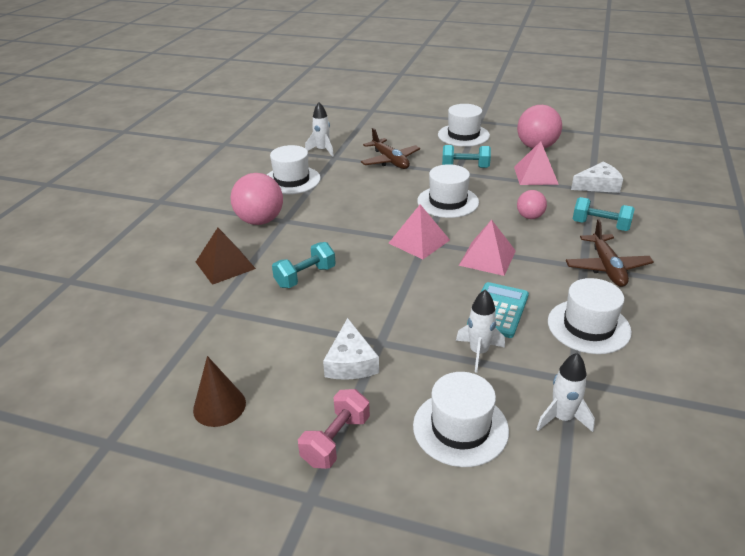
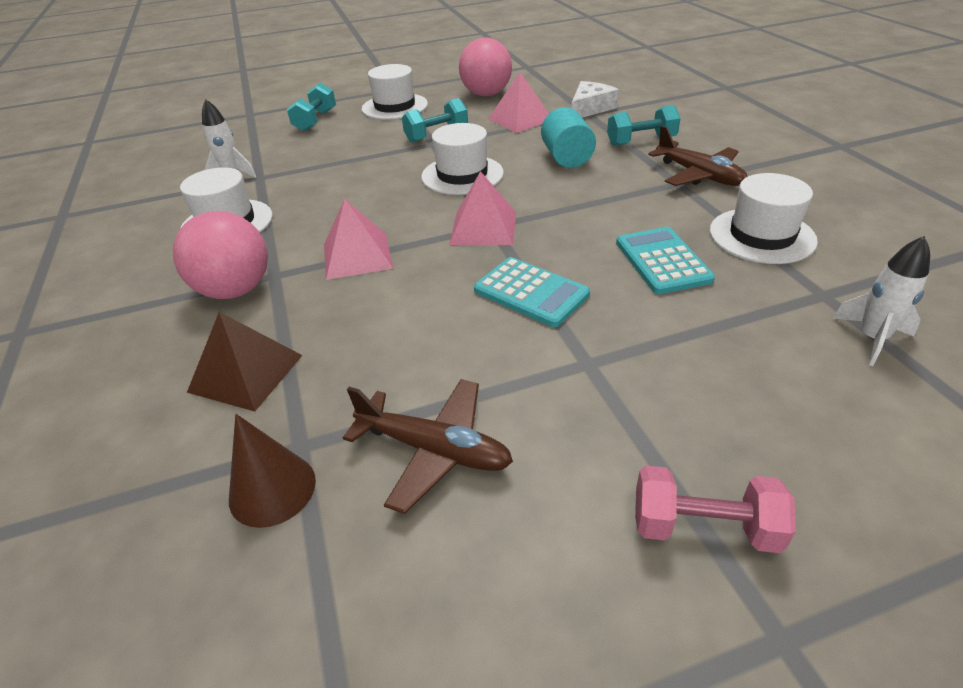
camera: 35 degrees left, 5 degrees up
brown cone [193,356,246,427] -> brown cone moved to [229,414,316,528]
turquoise dumbbell [272,242,336,288] -> turquoise dumbbell moved to [287,83,336,131]
pink dumbbell [298,389,370,469] -> pink dumbbell turned 75 degrees counterclockwise [635,466,796,553]
white cheese [323,318,379,380] -> none
brown plane [361,128,420,169] -> brown plane moved to [343,379,513,514]
white hat [413,372,509,467] -> none
white rocket [456,289,505,373] -> none
pink pyramid [459,220,516,276] -> pink pyramid moved to [324,199,393,280]
pink ball [517,190,547,219] -> turquoise cylinder [541,107,596,168]
none -> turquoise calculator [474,257,590,327]

